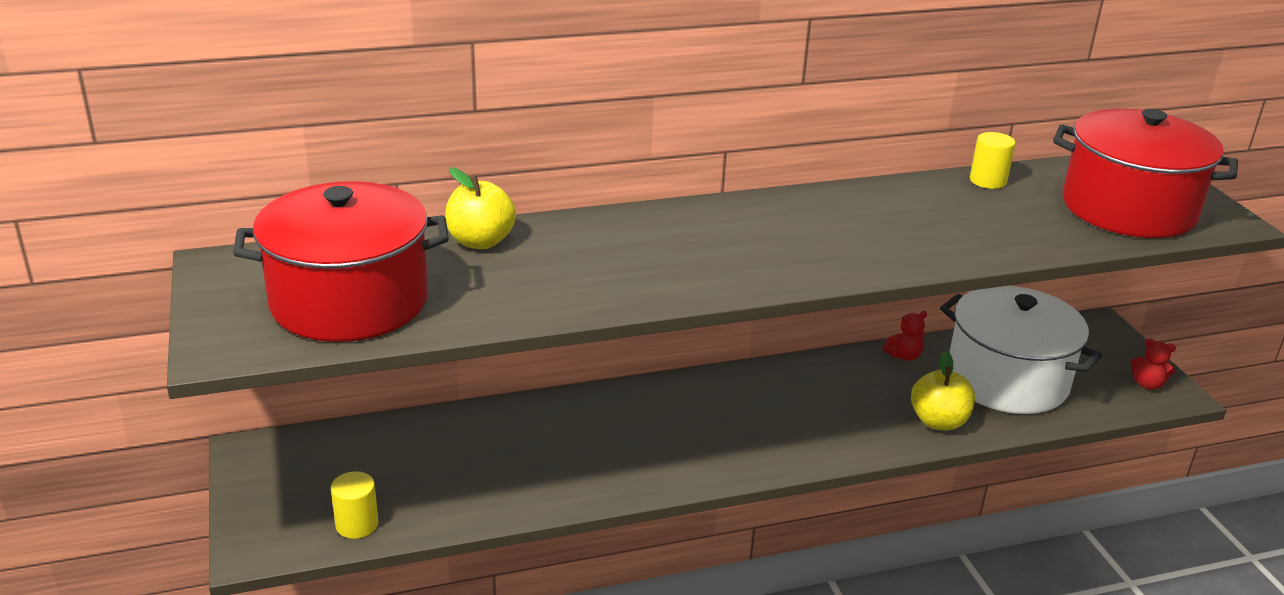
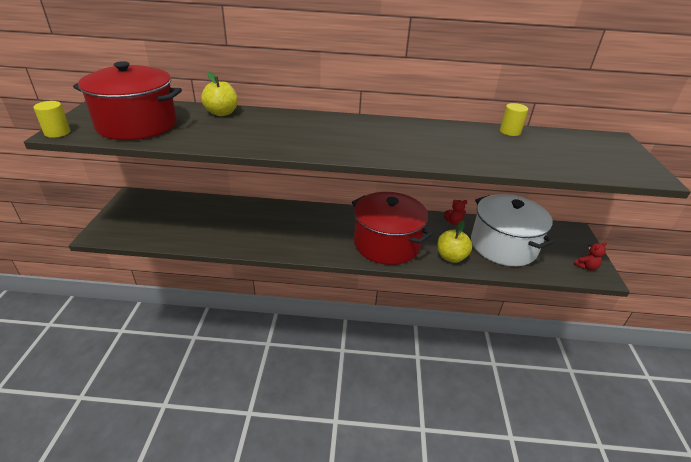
camera: 20 degrees right, 5 degrees up
yellow cylinder [331,471,379,539] -> yellow cylinder moved to [33,101,70,138]
red pot [1053,109,1238,238] -> red pot moved to [352,192,432,265]
red teddy bear [1131,339,1176,390] -> red teddy bear turned 75 degrees counterclockwise [574,242,607,270]

